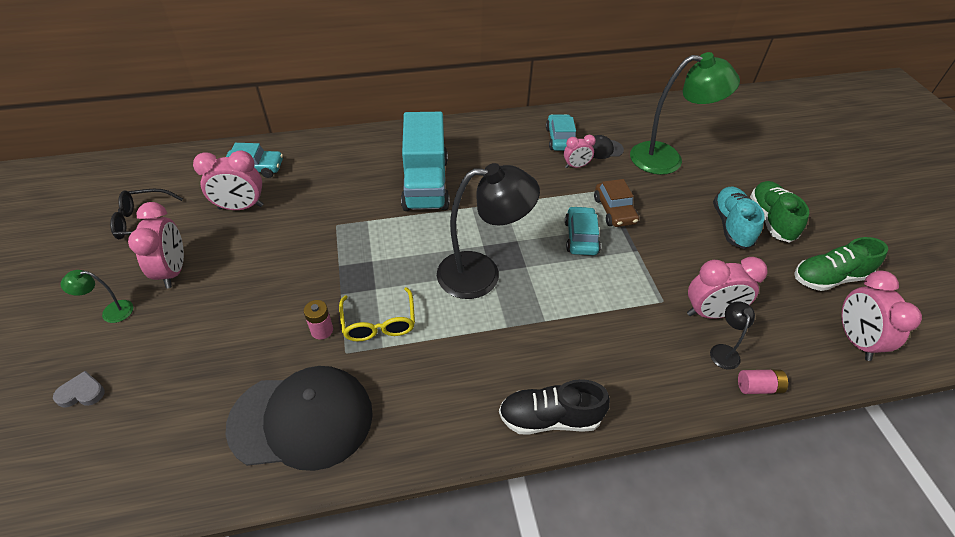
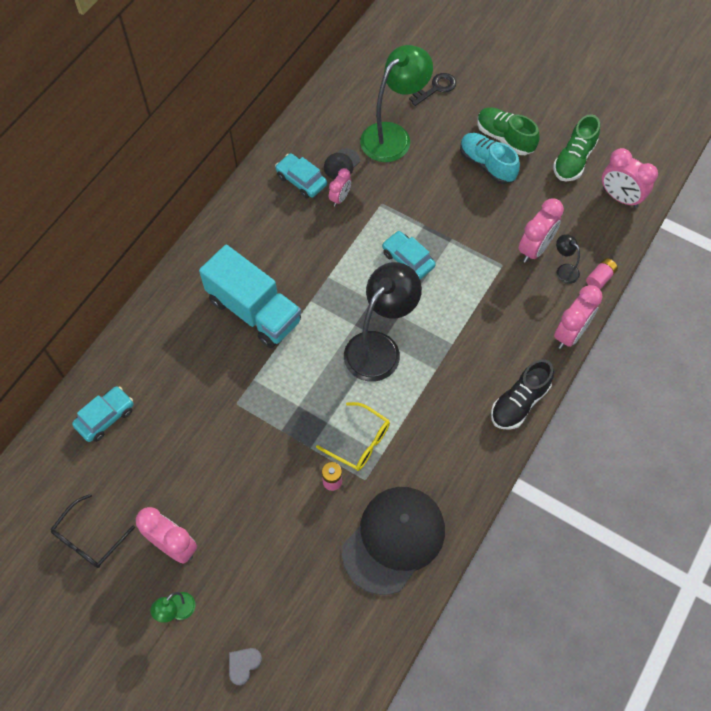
camera: 45 degrees left, 15 degrees up
pink clock [193,150,263,210] -> pink clock moved to [554,285,603,349]
brown car [594,179,639,227] -> none
none -> black key [409,73,456,106]

